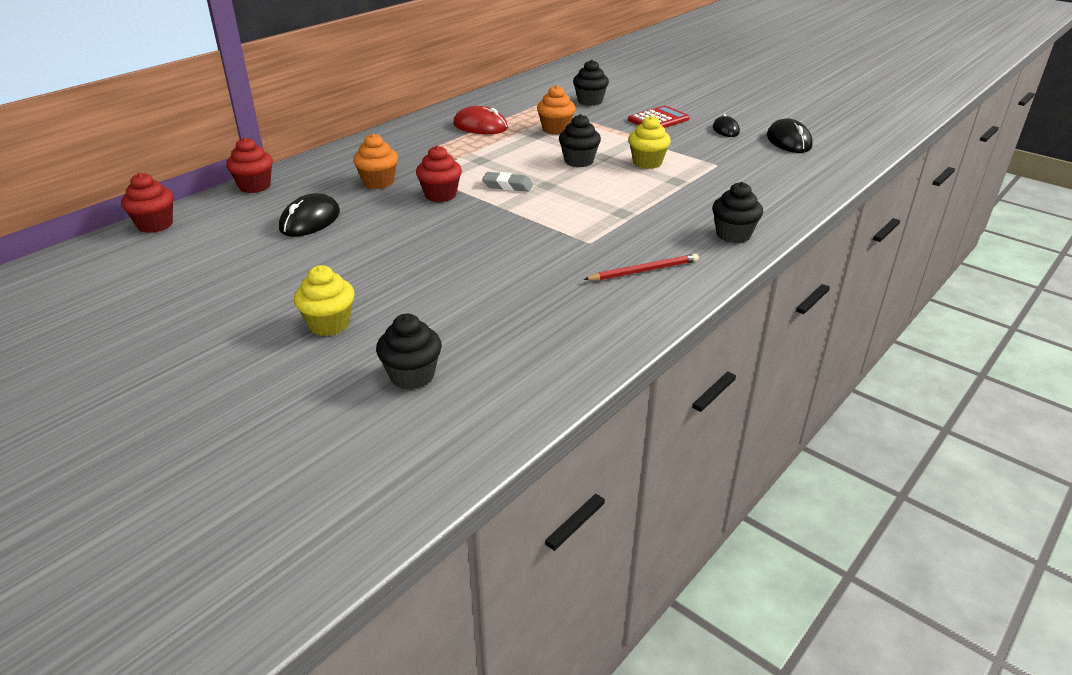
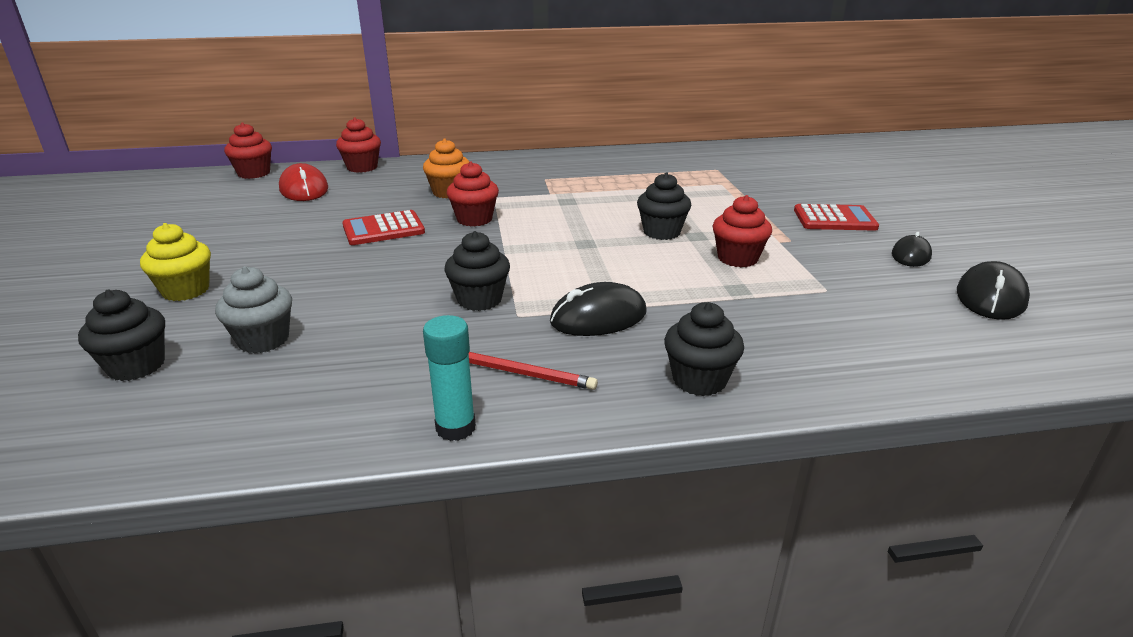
camera: 40 degrees right, 5 degrees down
black mouse [279,193,340,237] -> black mouse moved to [550,282,647,336]
red mouse [453,106,508,134] -> red mouse moved to [279,163,328,201]
grey eraser [482,172,533,192] -> none
orange cupcake [537,85,576,135] -> none
black cupcake [573,60,609,106] -> black cupcake moved to [444,231,510,311]
yellow cupcake [628,115,671,169] -> red cupcake [713,195,772,267]
none -> grey cupcake [215,266,292,353]
none -> red calculator [342,210,425,245]
none -> turquoise glue stick [423,315,476,441]

